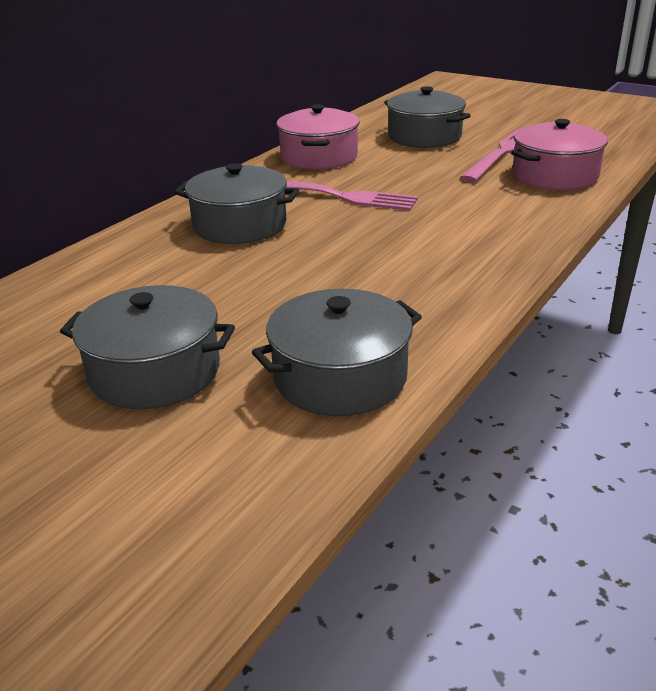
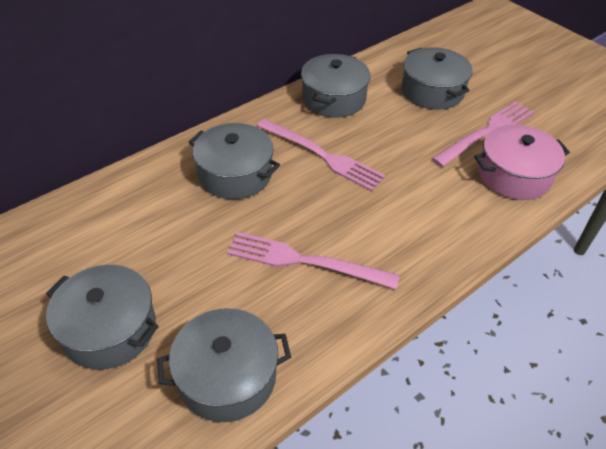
camera: 15 degrees right, 15 degrees up
pink pot [276,104,360,170] -> grey pot [301,54,371,118]
none -> pink fork [227,232,400,289]

